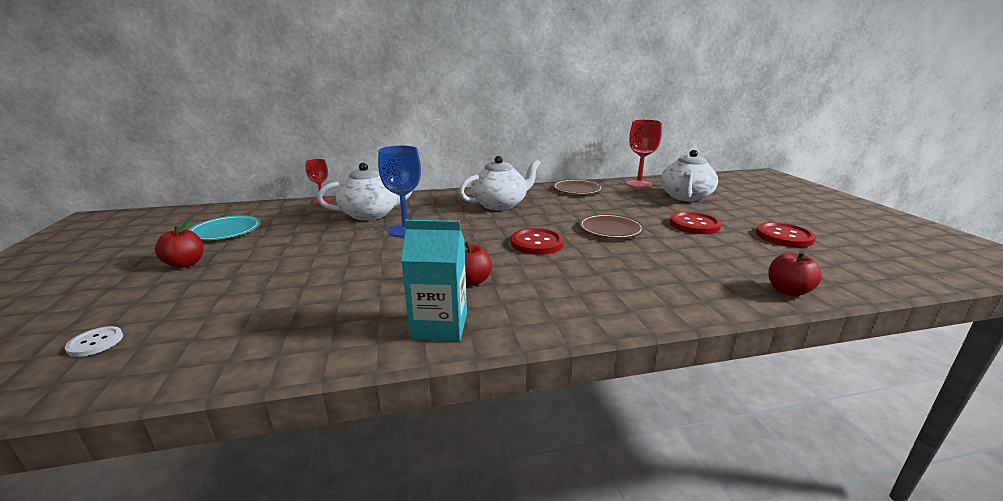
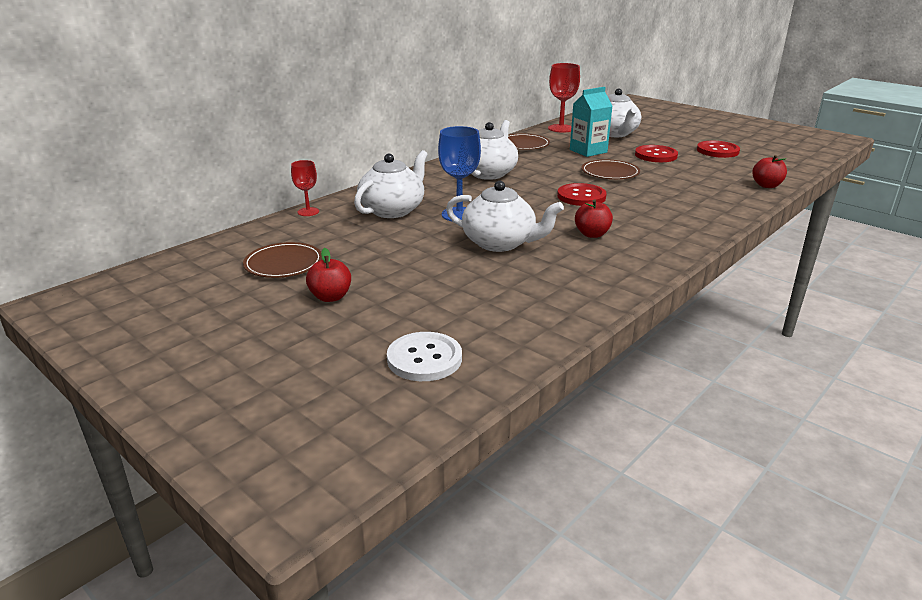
camera: 35 degrees left, 5 degrees up
white button [65,326,123,357] -> white button [387,332,462,381], size x1.80
turquoise plate [189,215,261,240] -> brown plate [243,242,322,278]
turquoise carton [401,220,467,341] -> turquoise carton moved to [570,87,612,157]
none -> white teapot [446,181,564,252]

